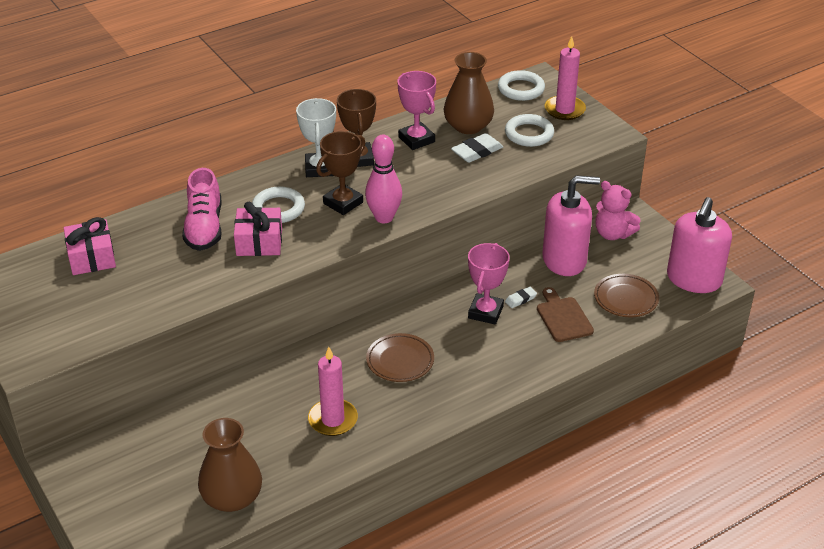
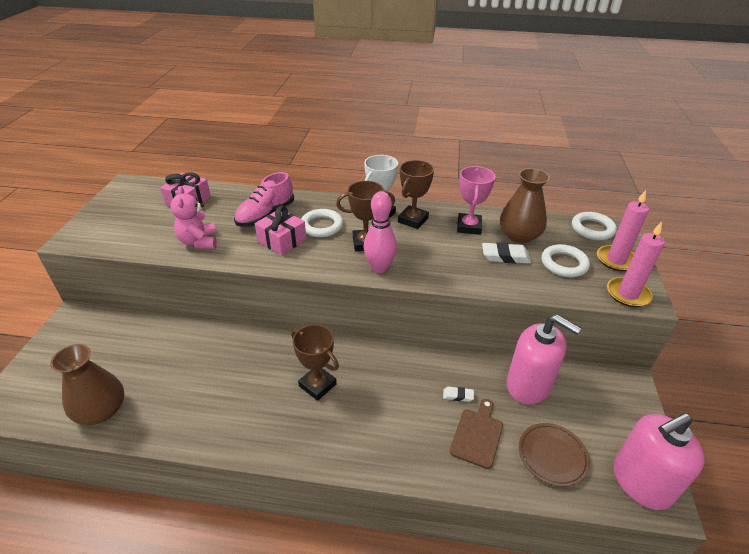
camera: 40 degrees right, 0 degrees up
pink candle [308,347,358,436] -> pink candle moved to [607,222,665,307]
brown plate [366,333,434,382] -> brown trophy [291,324,339,401]
pink trophy [468,243,510,325] -> none
pink teddy bear [596,181,641,240] -> pink teddy bear moved to [170,186,217,249]

